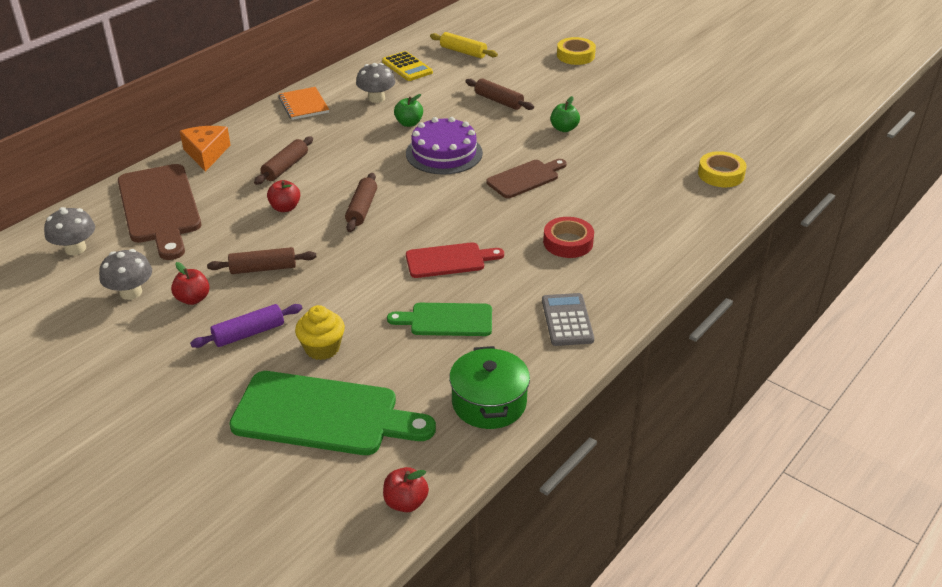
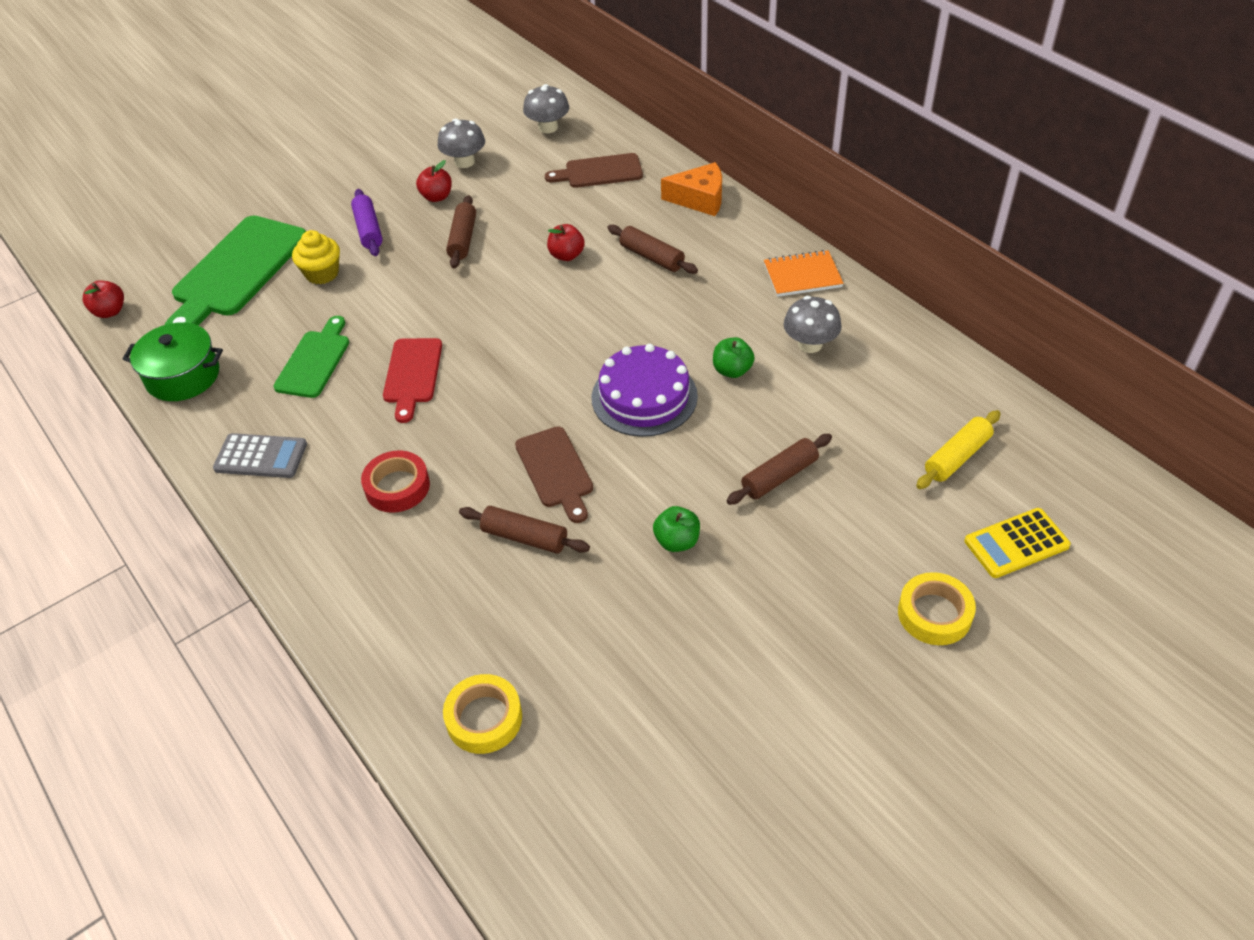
camera: 105 degrees right, 10 degrees up
brown cutting board [118,164,201,260] -> brown cutting board [545,153,643,188], size x0.58
brown rolling pin [345,173,377,232] -> brown rolling pin moved to [459,506,590,554]
yellow calculator [382,51,433,81] -> yellow calculator moved to [964,508,1071,578]

